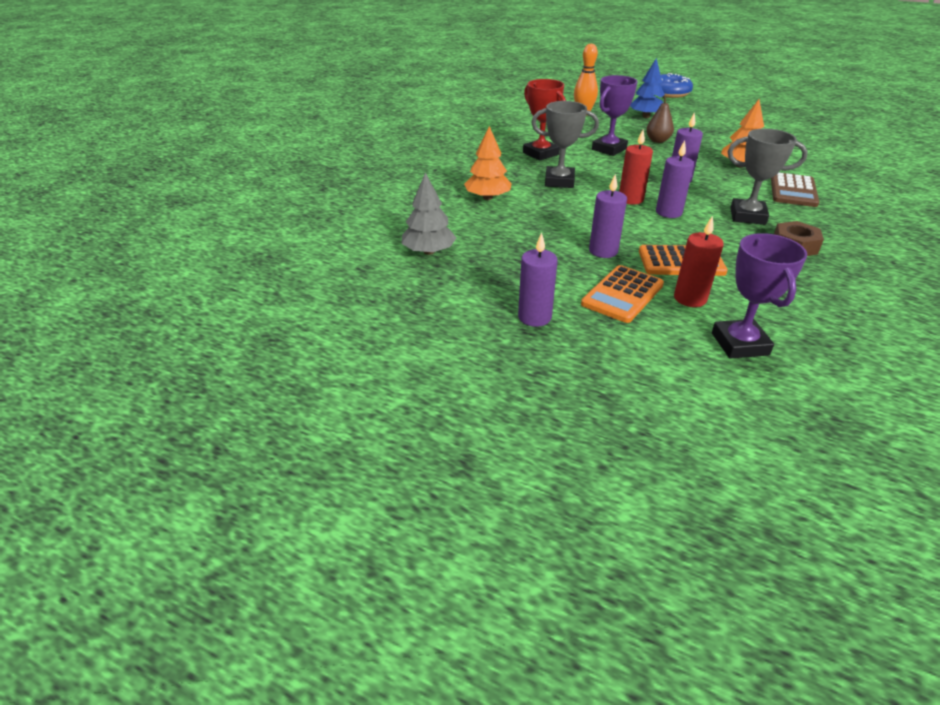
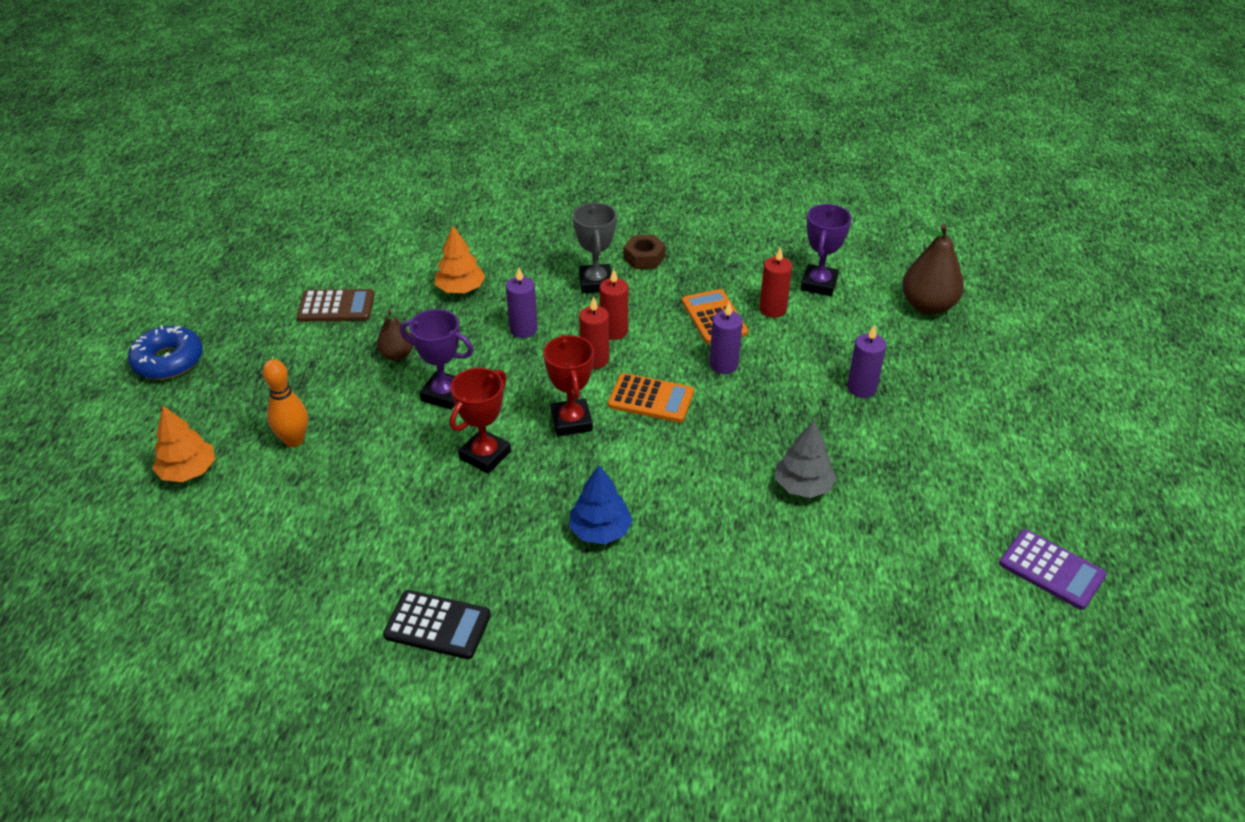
camera: 110 degrees left, 5 degrees up
orange tree [464,126,512,200] -> orange tree moved to [152,406,215,482]
grey trophy [532,101,599,188] -> red trophy [543,334,594,436]
orange calculator [581,265,664,323] -> orange calculator moved to [608,373,694,423]
blue tree [630,58,665,118] -> blue tree moved to [569,465,633,544]
purple candle [656,140,694,218] -> red candle [599,269,628,340]
purple trophy [712,233,807,359] -> purple trophy turned 45 degrees counterclockwise [801,204,852,296]
brown calculator [771,173,819,207] -> brown calculator moved to [297,289,375,322]
none -> black calculator [383,590,491,659]
none -> brown pear [902,224,964,315]
none -> purple calculator [999,529,1107,610]

